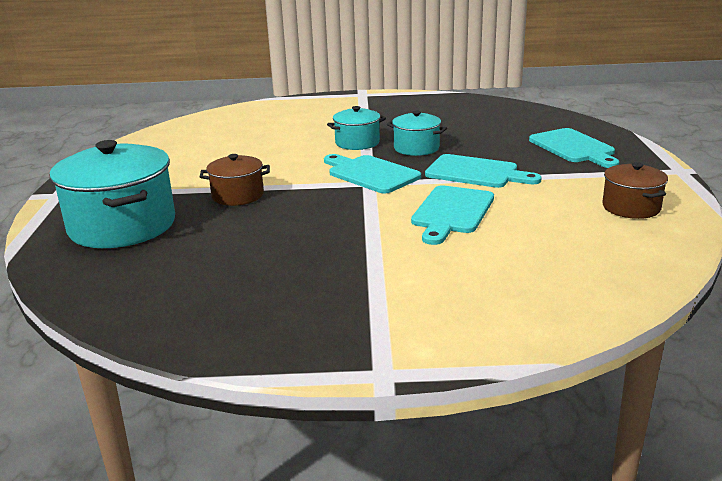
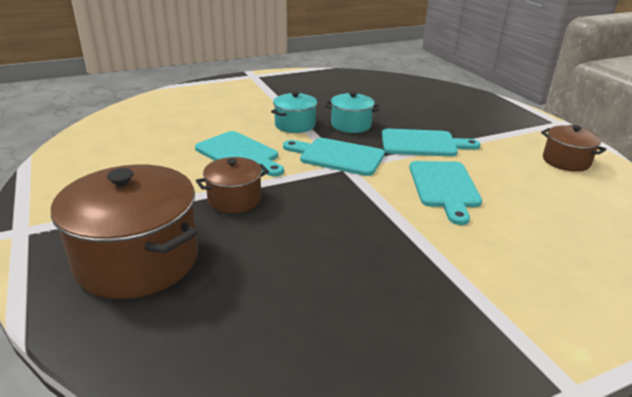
camera: 25 degrees left, 5 degrees up
turquoise pot [50,140,175,248] -> brown pot [51,164,198,299]
turquoise cutting board [529,128,619,168] -> turquoise cutting board moved to [195,131,284,177]

